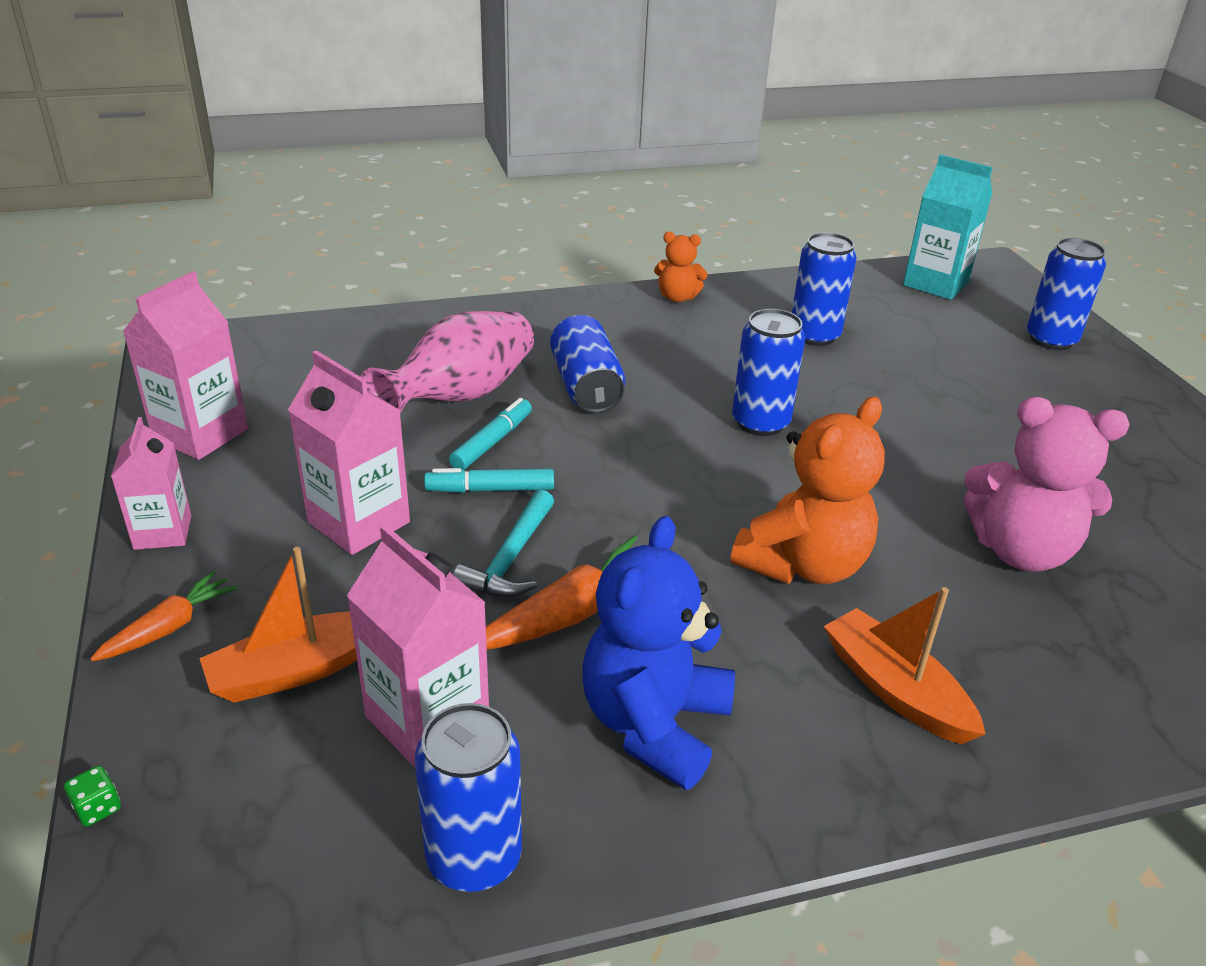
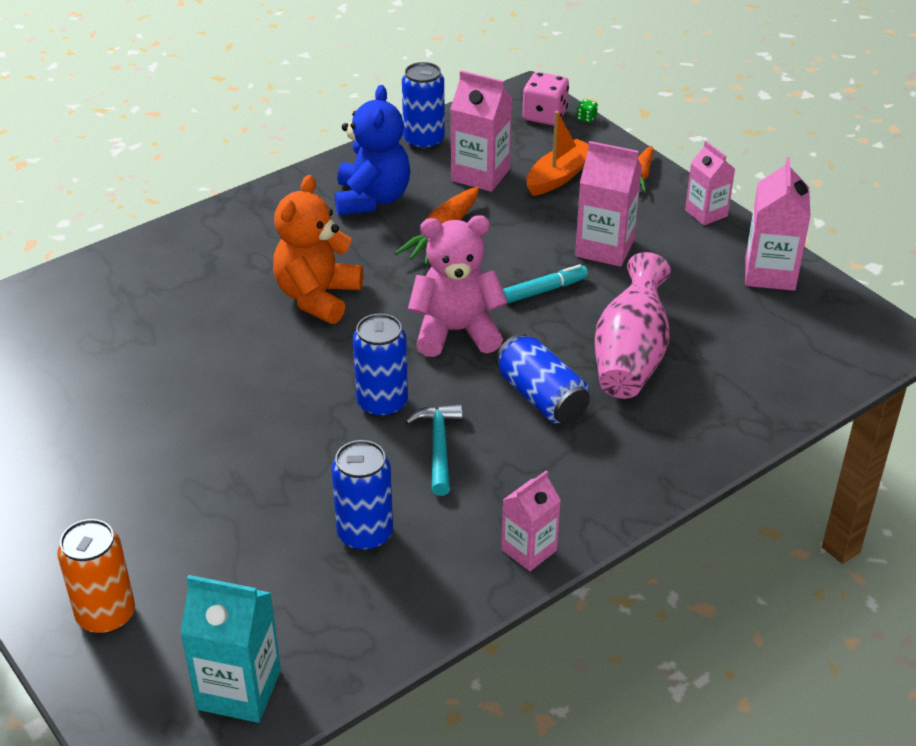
camera: 160 degrees right, 5 degrees up
turquoise marker [449,398,532,470] -> none
turquoise hammer [453,490,554,598] -> turquoise hammer moved to [405,404,463,496]
orange teddy bear [654,232,708,302] -> pink carton [502,471,561,571]
orange boat [824,587,986,744] -> none
pink teddy bear [964,397,1130,572] -> pink teddy bear moved to [408,215,508,357]
blue can [1027,238,1106,350] -> orange can [57,519,135,634]
none -> pink dice [522,72,569,125]

